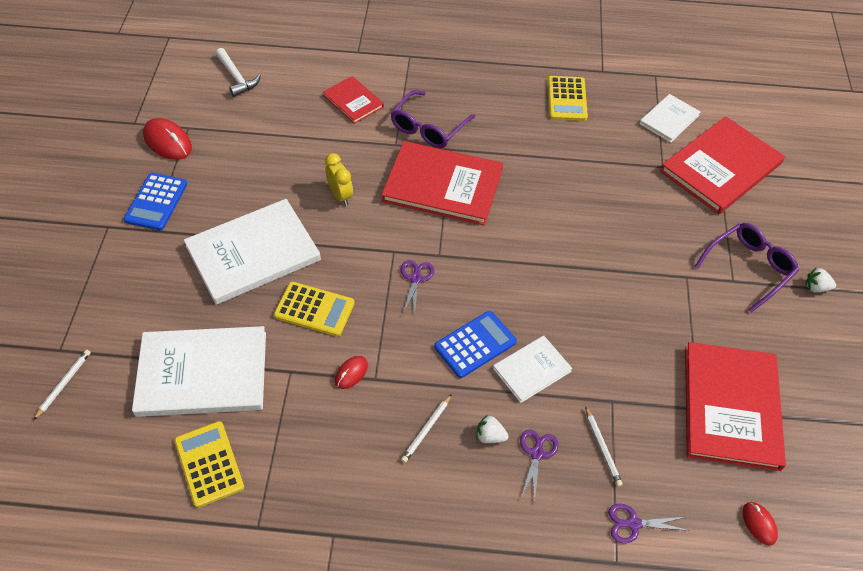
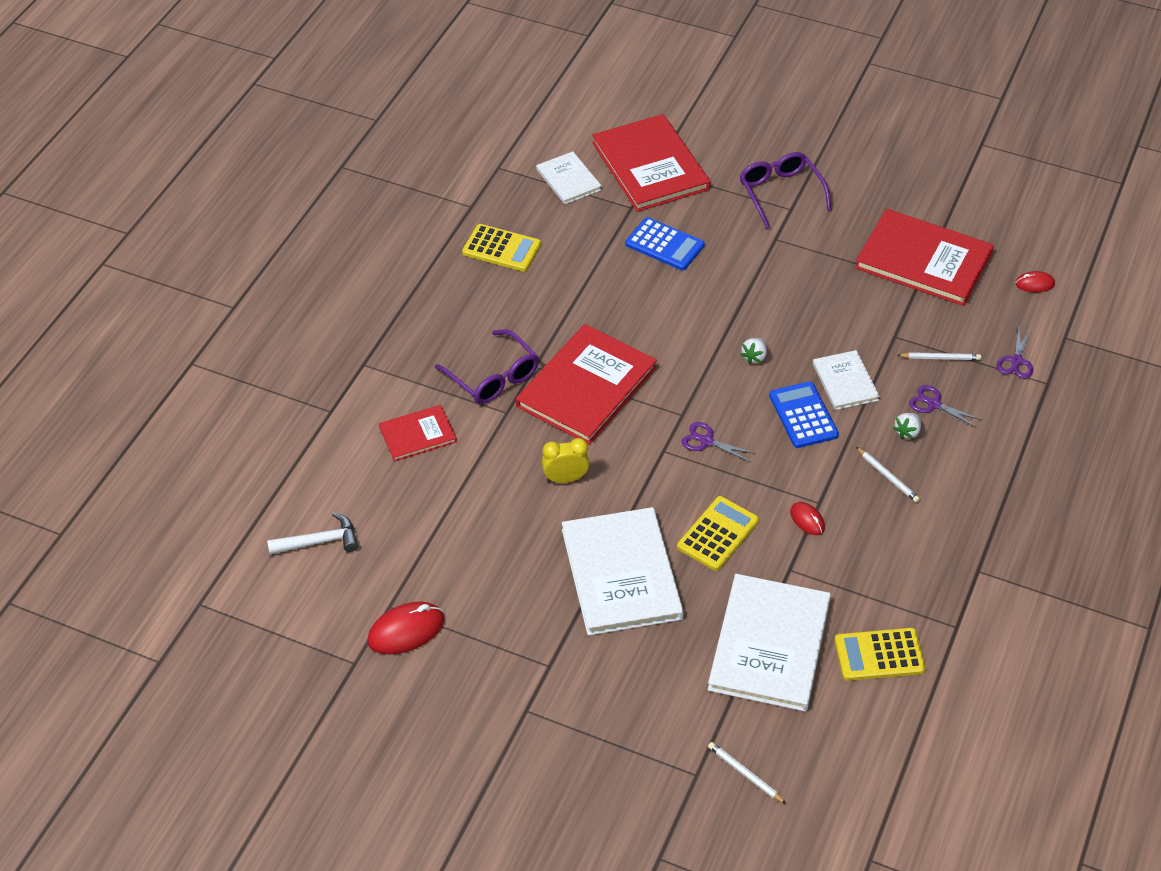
camera: 70 degrees left, 5 degrees down
blue calculator [124,173,187,230] -> blue calculator moved to [625,217,705,270]
white strawberry [805,268,836,293] -> white strawberry moved to [740,338,767,364]

